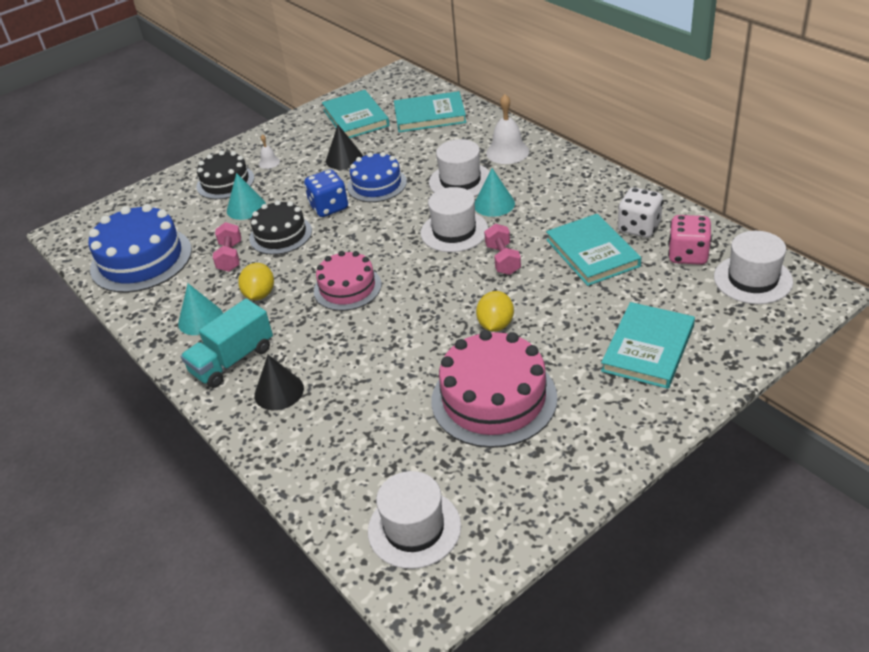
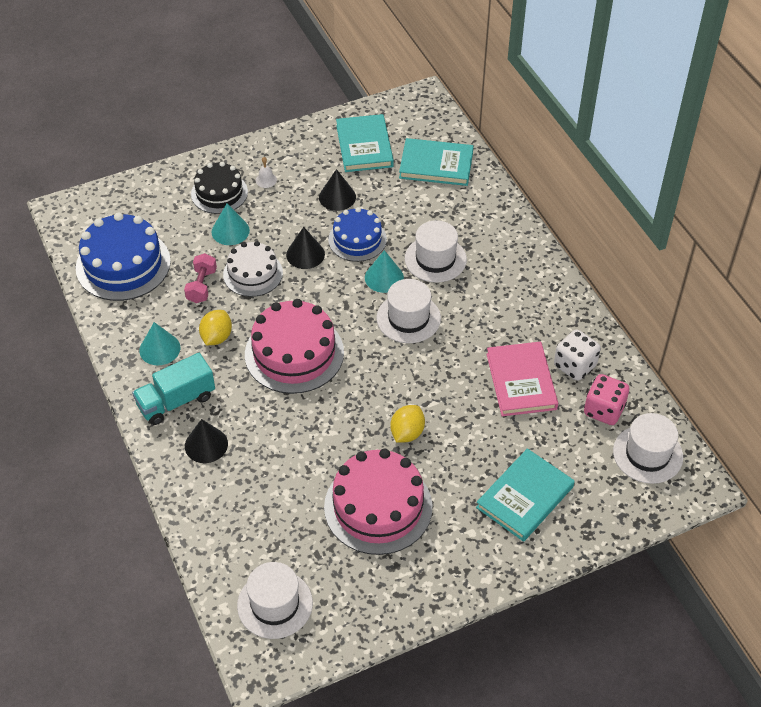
camera: 10 degrees right, 10 degrees up
black cake [249,200,312,255] -> white cake [223,241,283,297]
blue dice [304,169,348,217] -> black cone [286,227,325,269]
pink cake [314,251,382,311] -> pink cake [245,299,344,394], size x1.59
turquoise cone [475,168,515,217] -> turquoise cone moved to [365,250,404,293]
pink dumbbell [484,224,521,275] -> none
white bell [486,94,529,164] -> none
turquoise book [546,214,641,286] -> pink book [487,342,558,416]

